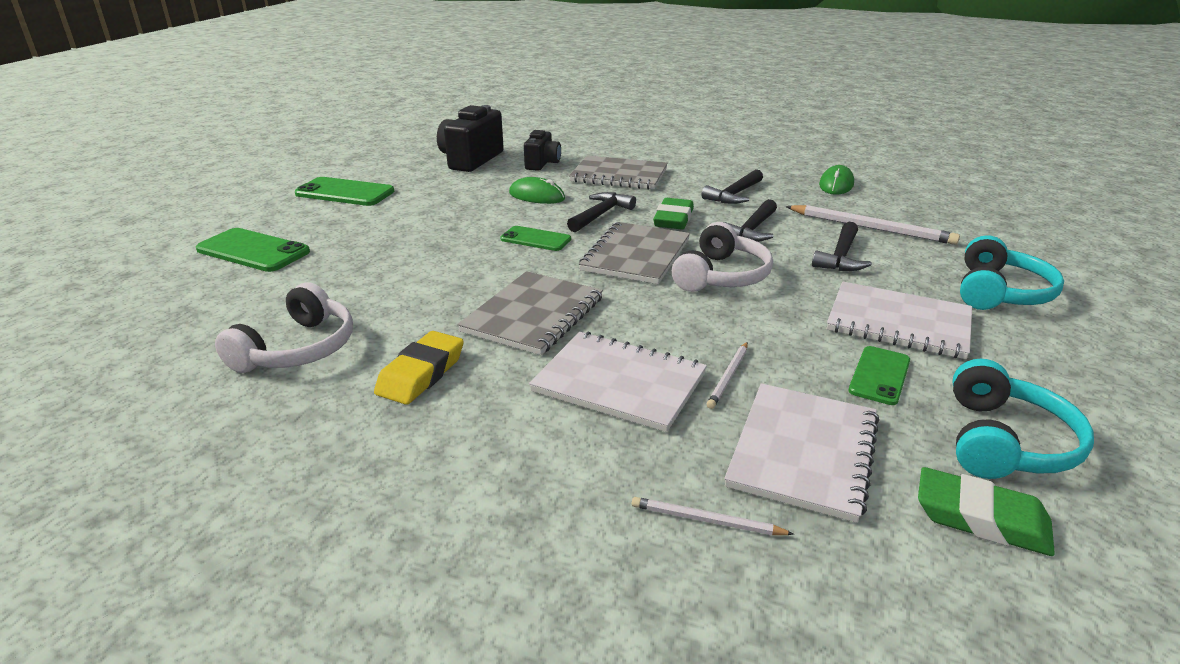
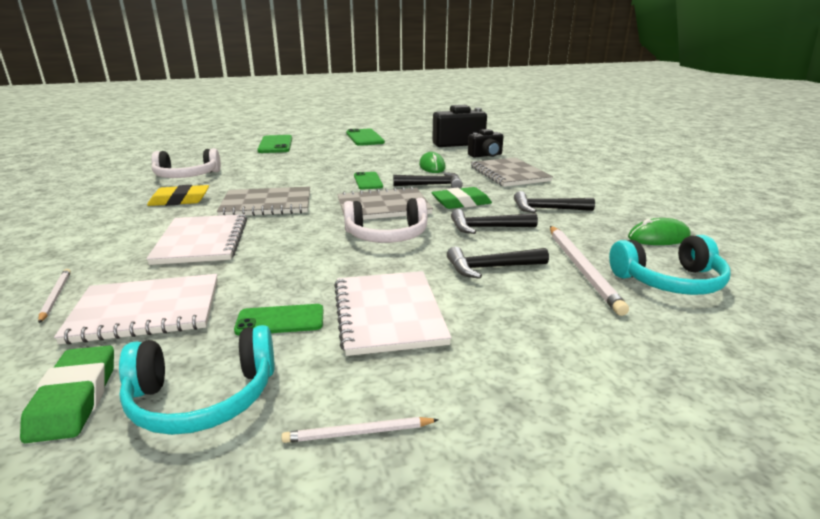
camera: 55 degrees right, 5 degrees down
white pencil [707,342,748,409] -> white pencil moved to [281,417,438,443]
turquoise headphones [960,235,1064,310] -> turquoise headphones moved to [609,235,731,295]

